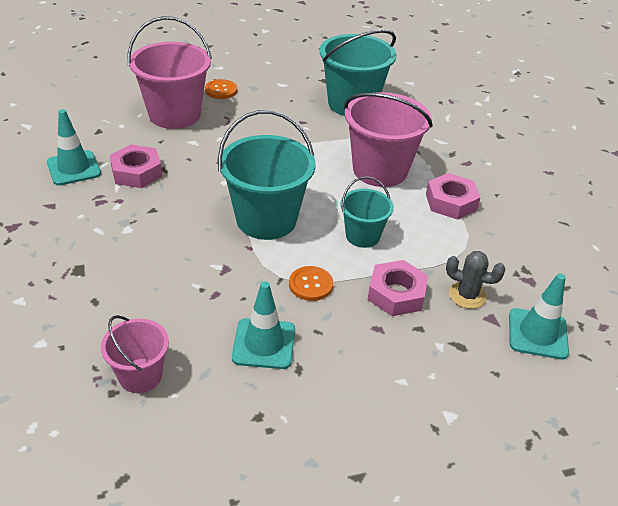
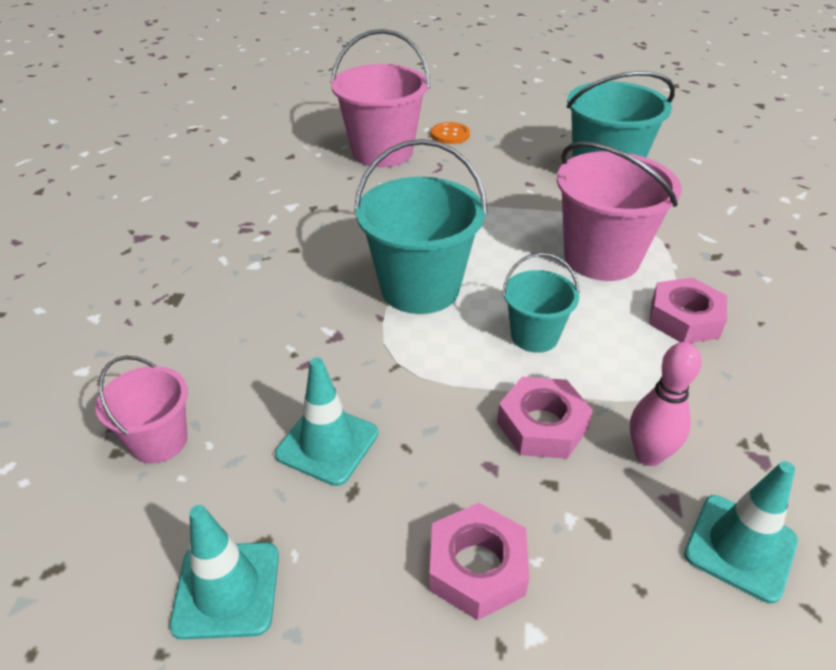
camera: 25 degrees right, 0 degrees up
turquoise traffic cone [47,109,101,185] -> turquoise traffic cone moved to [169,505,279,640]
pink nut [110,144,162,188] -> pink nut moved to [429,503,529,620]
orange button [289,266,333,301] -> none
grey cactus [446,251,505,309] -> pink bowling pin [630,342,702,466]

